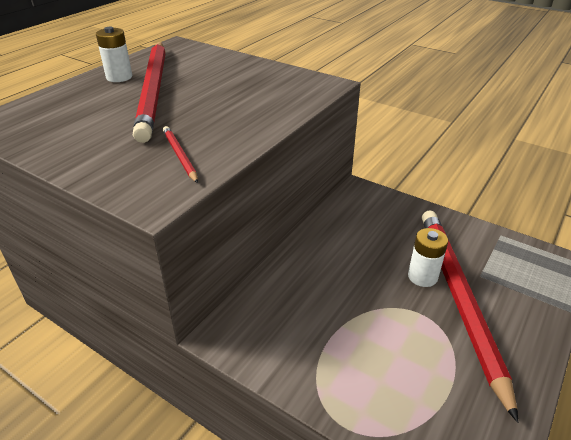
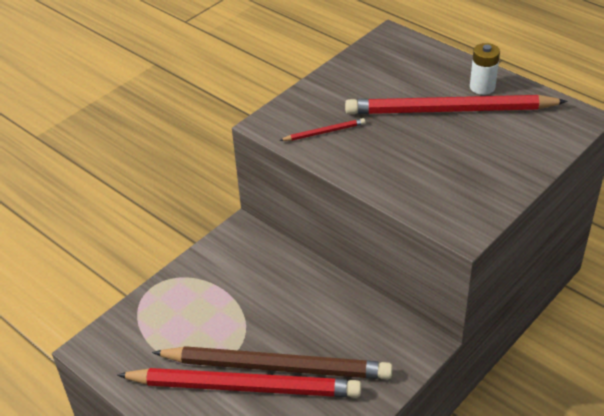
camera: 100 degrees right, 5 degrees up
white battery [408,228,448,287] -> brown pencil [152,346,392,379]

